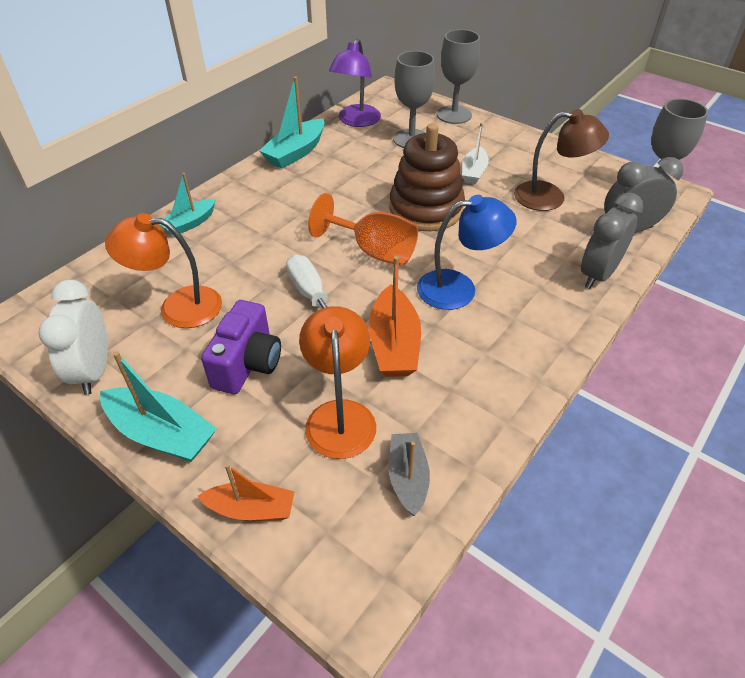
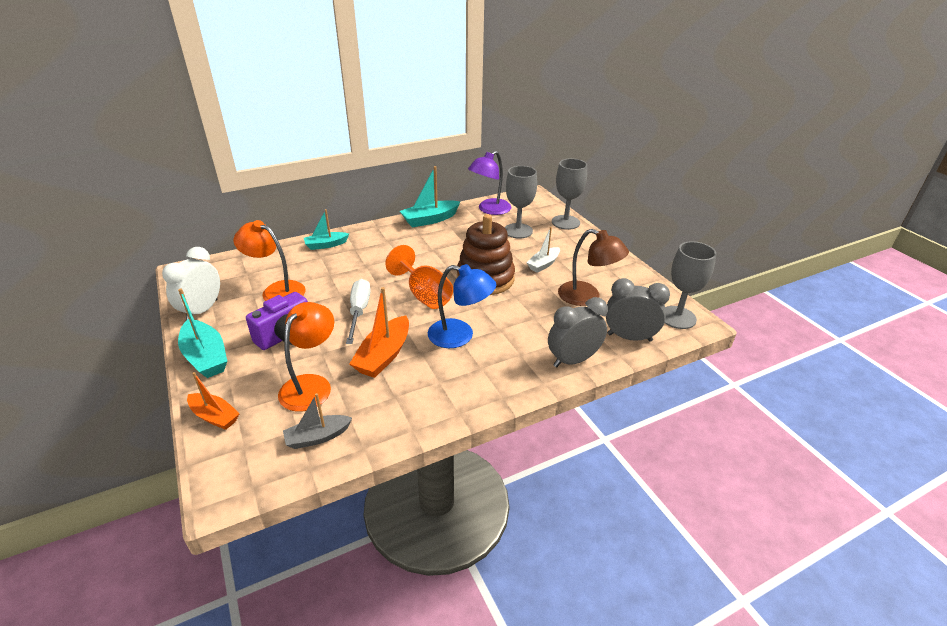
camera: 25 degrees right, 10 degrees down
grey boat [389,433,430,516] -> grey boat turned 135 degrees counterclockwise [283,393,352,449]

